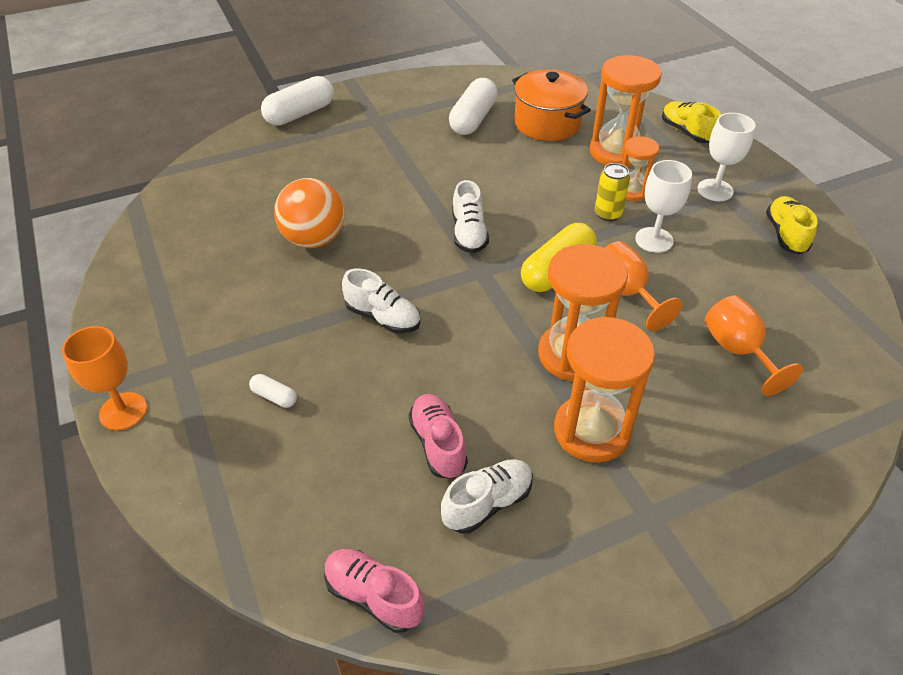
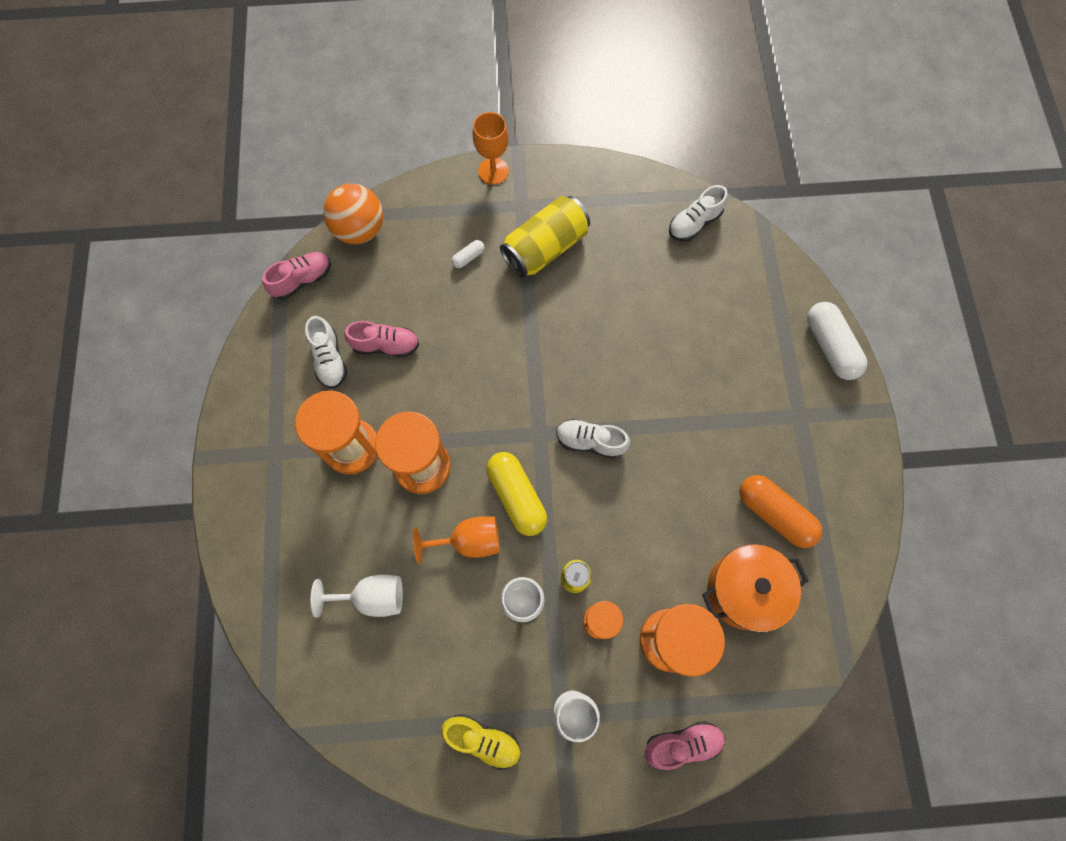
camera: 110 degrees right, 25 degrees up
orange ball [274,178,345,248] -> orange ball moved to [323,184,383,244]
white shoe [342,268,420,334] -> white shoe moved to [669,185,728,241]
white capsule [449,78,498,135] -> orange capsule [740,475,823,548]
yellow shoe [662,101,721,143] -> pink shoe [644,721,725,770]
orange goblet [705,295,803,396] -> white goblet [311,575,403,618]
none -> yellow can [500,196,590,278]

